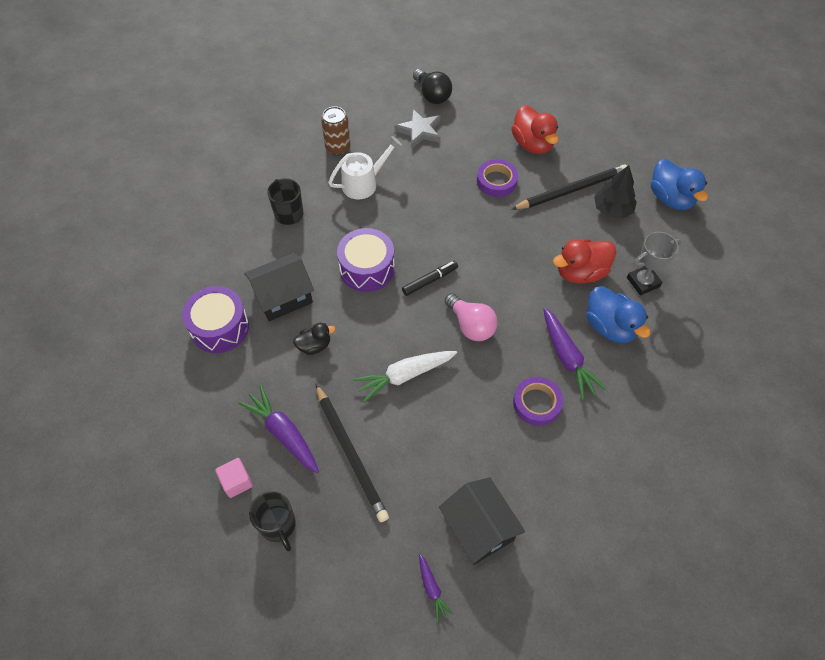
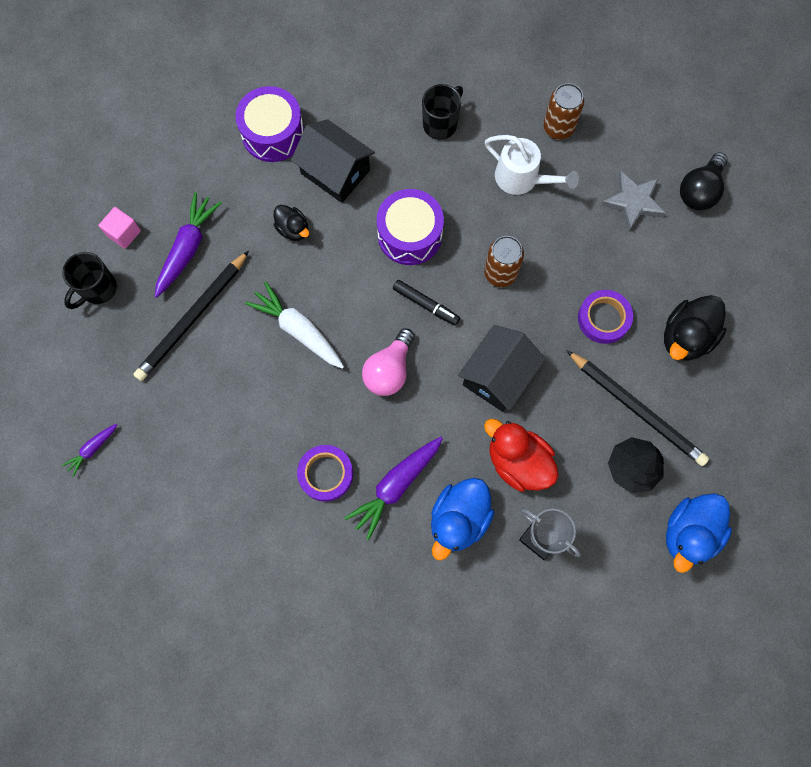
camera: 65 degrees right, 15 degrees up
black house [439,477,525,565] -> black house moved to [458,325,546,412]
red duck [511,105,558,154] -> black duck [664,295,726,361]
none -> brown can [484,236,524,287]

